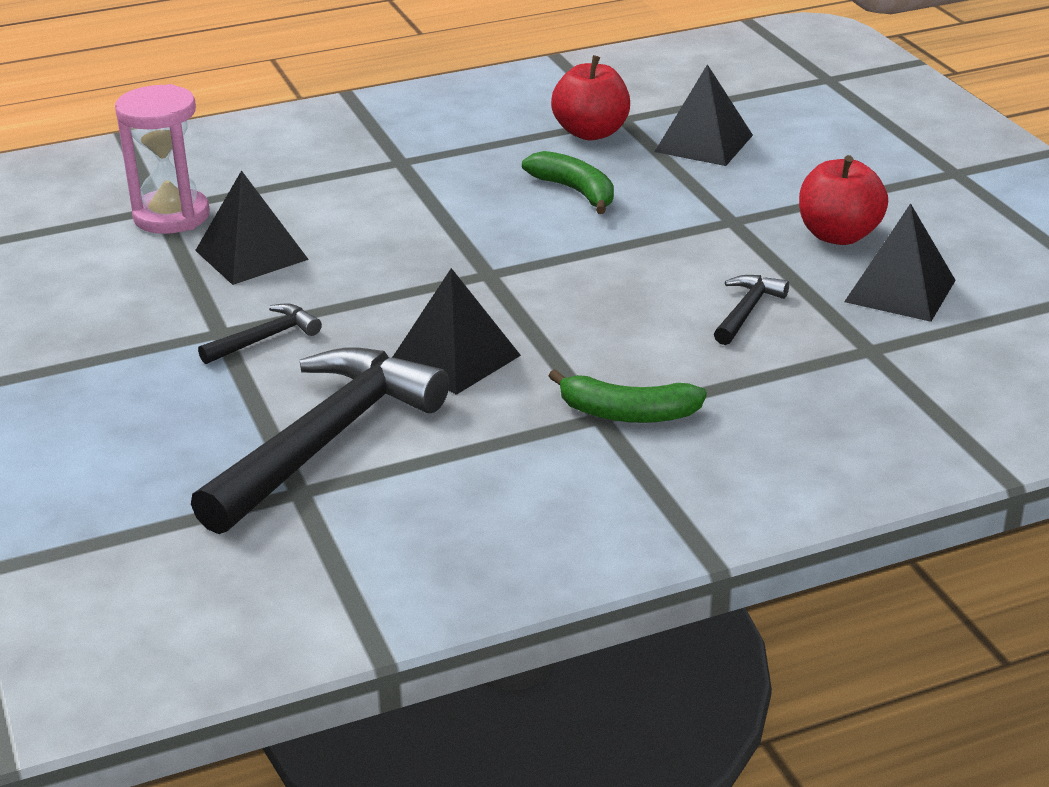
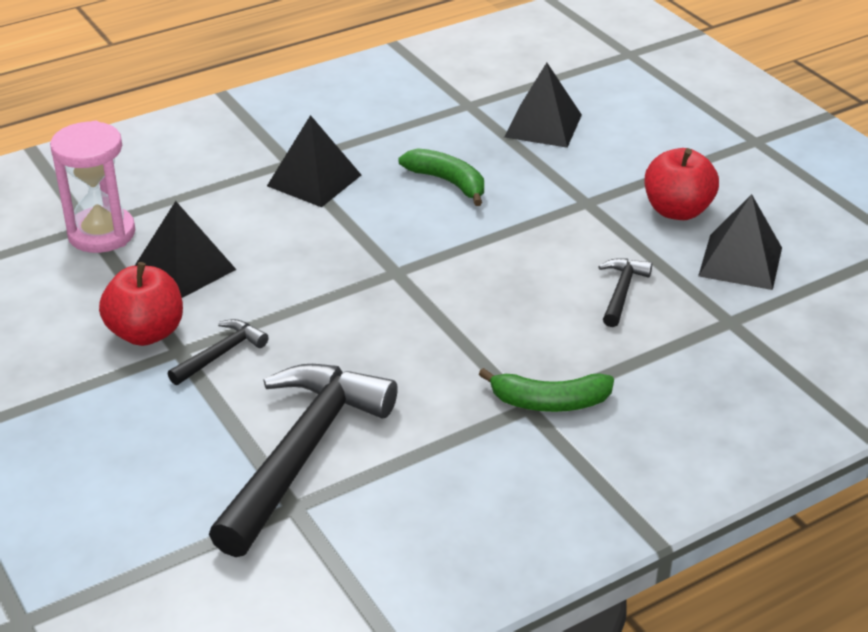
camera: 10 degrees left, 5 degrees up
black pyramid [393,268,521,395] -> black pyramid moved to [267,115,361,207]
red apple [551,55,630,140] -> red apple moved to [99,262,183,346]

